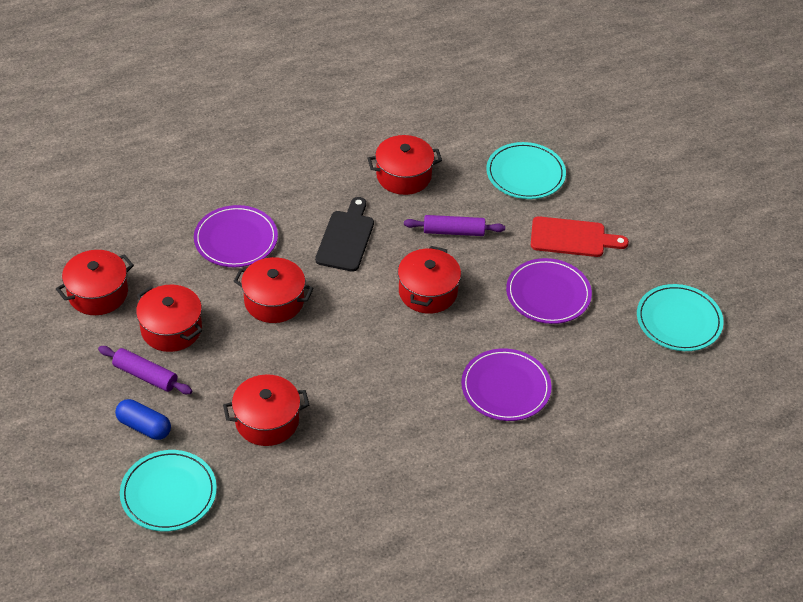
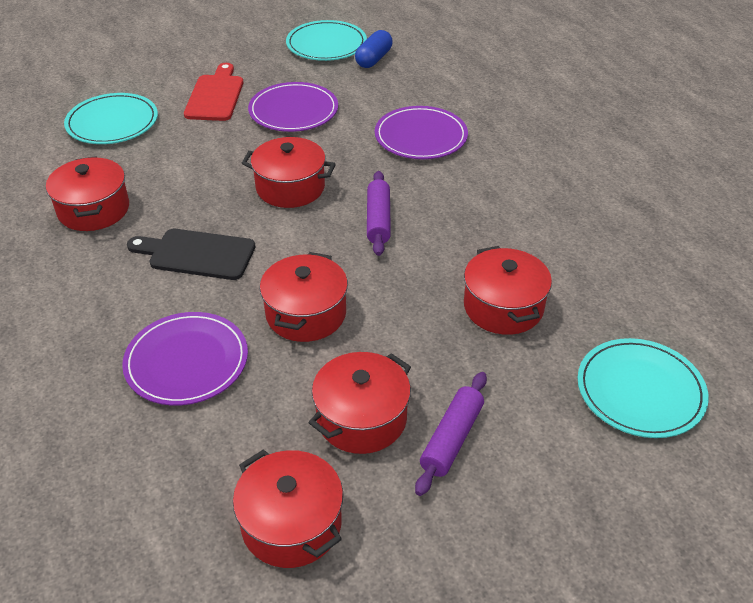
camera: 90 degrees left, 5 degrees down
blue capsule [115,399,171,440] -> blue capsule moved to [355,30,393,68]
purple rolling pin [404,215,505,236] -> purple rolling pin moved to [367,171,391,256]

